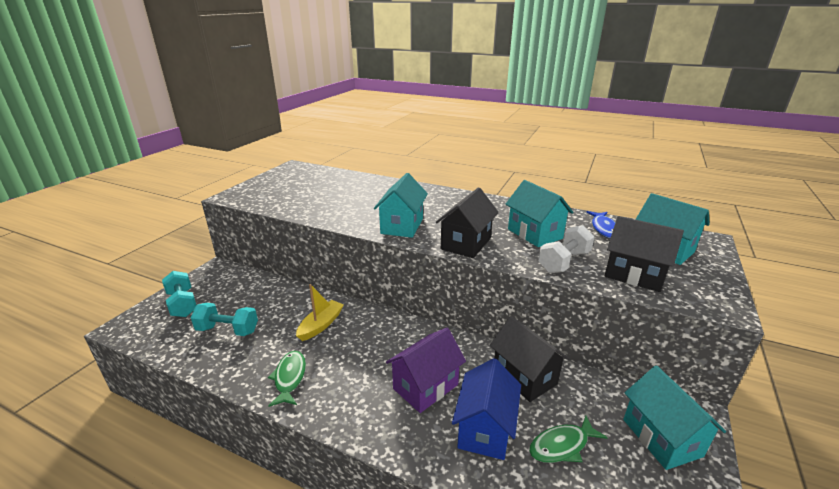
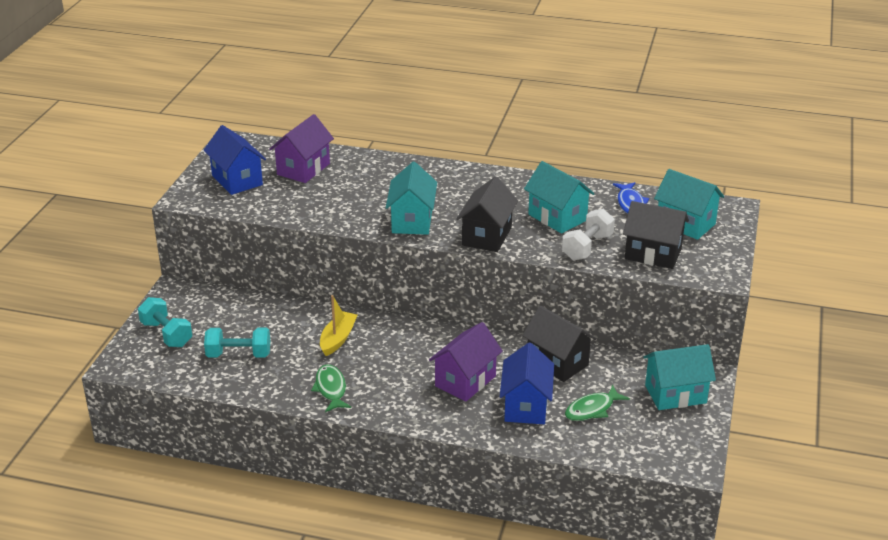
camera: 10 degrees left, 5 degrees up
turquoise house [623,365,726,470] -> turquoise house turned 75 degrees counterclockwise [643,344,716,410]
none -> blue house [204,125,266,195]
none -> purple house [269,114,334,183]

